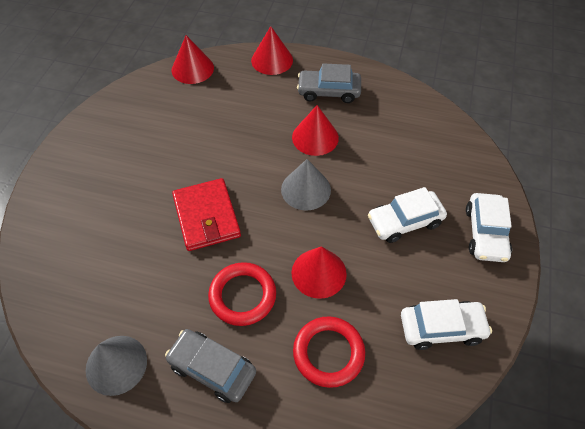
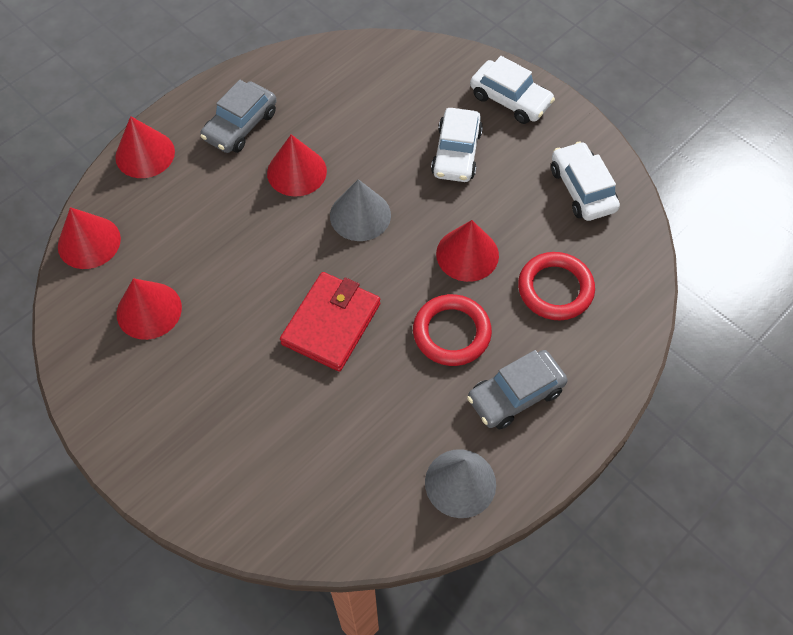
camera: 60 degrees left, 5 degrees up
red wallet [172,178,241,251] -> red wallet turned 75 degrees counterclockwise [280,272,380,372]
white car [401,299,492,350] -> white car turned 45 degrees counterclockwise [551,141,620,221]
none -> red cone [117,278,182,340]

